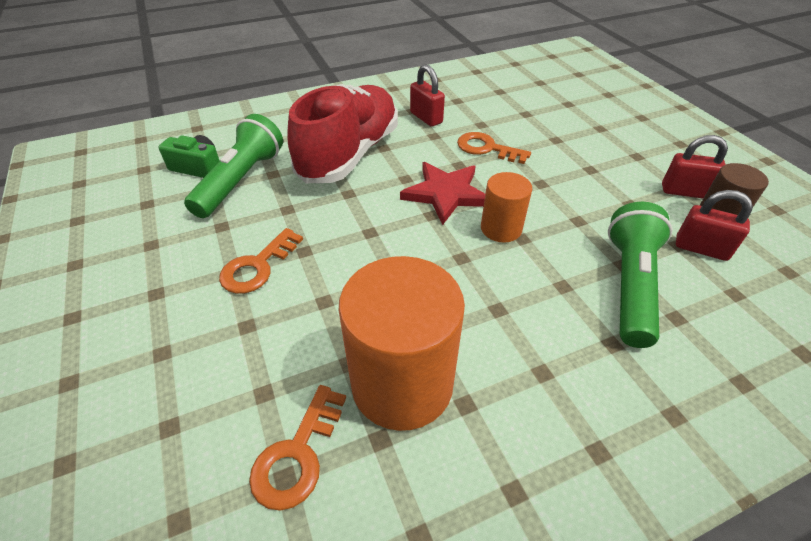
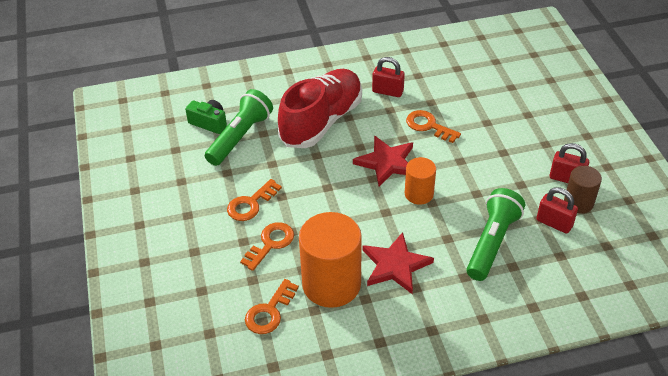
camera: 10 degrees right, 0 degrees up
red padlock [410,64,445,127] -> red padlock turned 45 degrees counterclockwise [372,57,405,97]
none -> orange key [240,222,294,271]
none -> red star [362,232,434,294]

